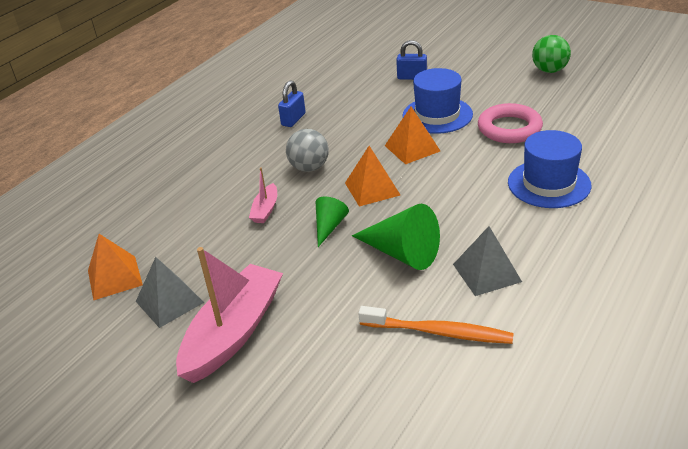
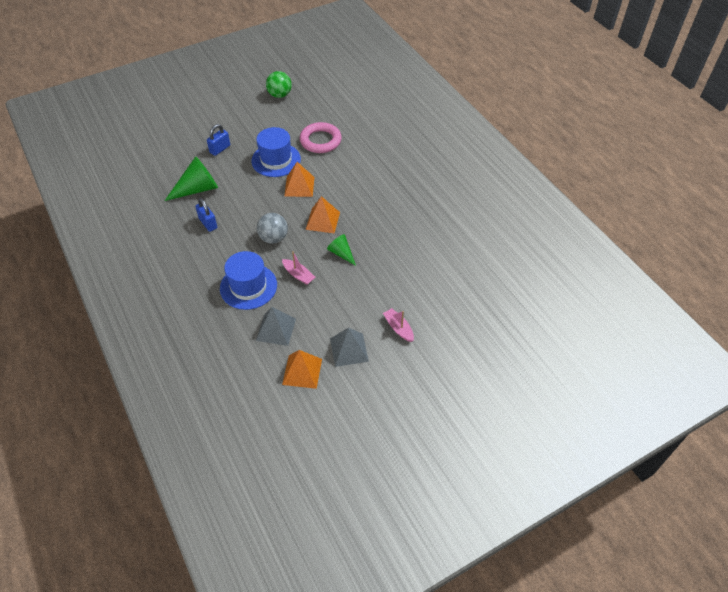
camera: 65 degrees left, 15 degrees up
pink boat [176,247,283,383] -> pink boat [383,308,414,342], size x0.46
green cone [352,204,440,270] -> green cone moved to [165,156,218,201]
orange toothbrush [358,306,514,344] -> none
grey pyramid [453,226,522,296] -> grey pyramid moved to [256,307,296,346]
blue hat [508,130,591,208] -> blue hat moved to [220,251,277,310]

